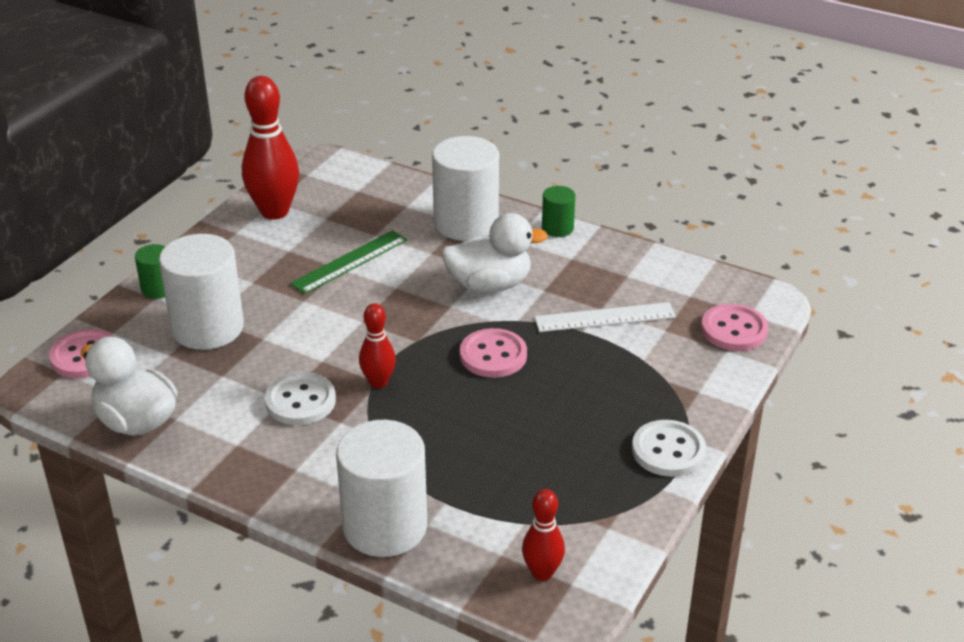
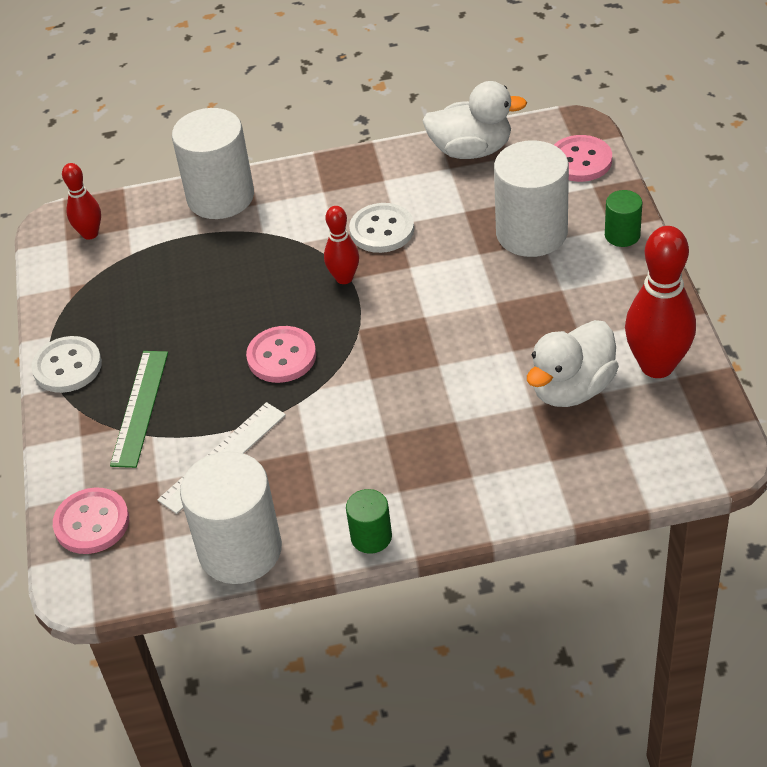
camera: 145 degrees right, 10 degrees up
green ruler [290,230,407,294] -> green ruler moved to [110,351,168,468]
white cylinder [432,136,499,241] -> white cylinder moved to [180,451,282,584]
white duck [442,213,548,293] -> white duck moved to [527,320,619,407]

